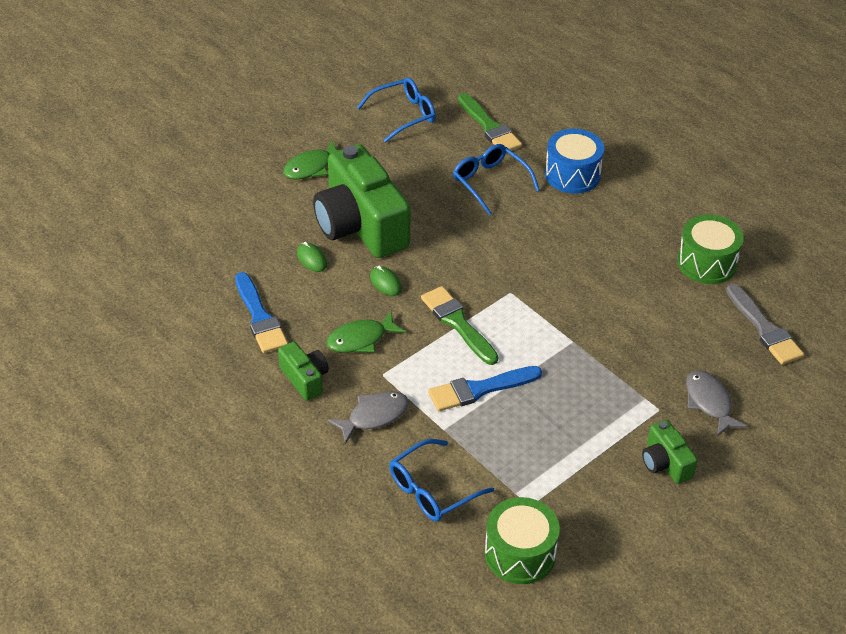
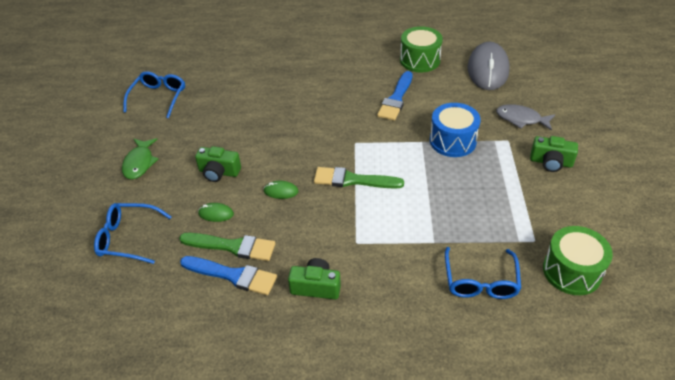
camera: 45 degrees left, 0 degrees up
green camera [313,144,411,258] -> green camera [195,146,241,182], size x0.46
green fish [326,311,406,353] -> none
grey fish [328,391,409,444] -> none
blue brush [428,366,542,411] -> blue brush moved to [377,71,413,121]
blue glasses [453,144,540,215] -> blue glasses moved to [94,203,172,264]
green brush [458,93,522,150] -> green brush moved to [179,233,275,261]
blue drum [545,129,604,194] -> blue drum moved to [430,103,481,157]
grey brush [726,284,804,365] -> grey mouse [468,42,510,90]

